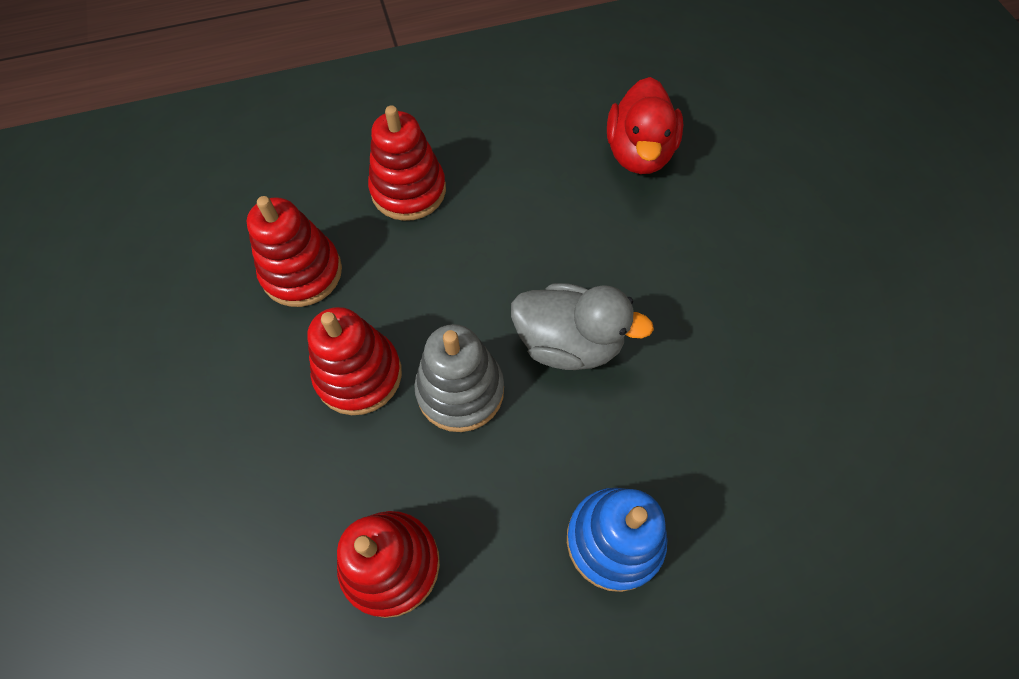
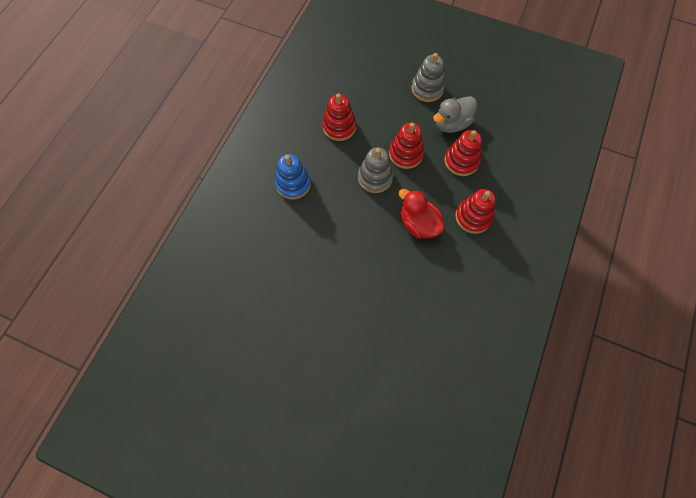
camera: 130 degrees right, 5 degrees up
grey duck [511,283,654,370] -> grey duck moved to [433,96,477,133]
red duck [607,77,683,174] -> red duck moved to [399,189,444,239]
none -> grey stacking toy [411,53,445,102]

